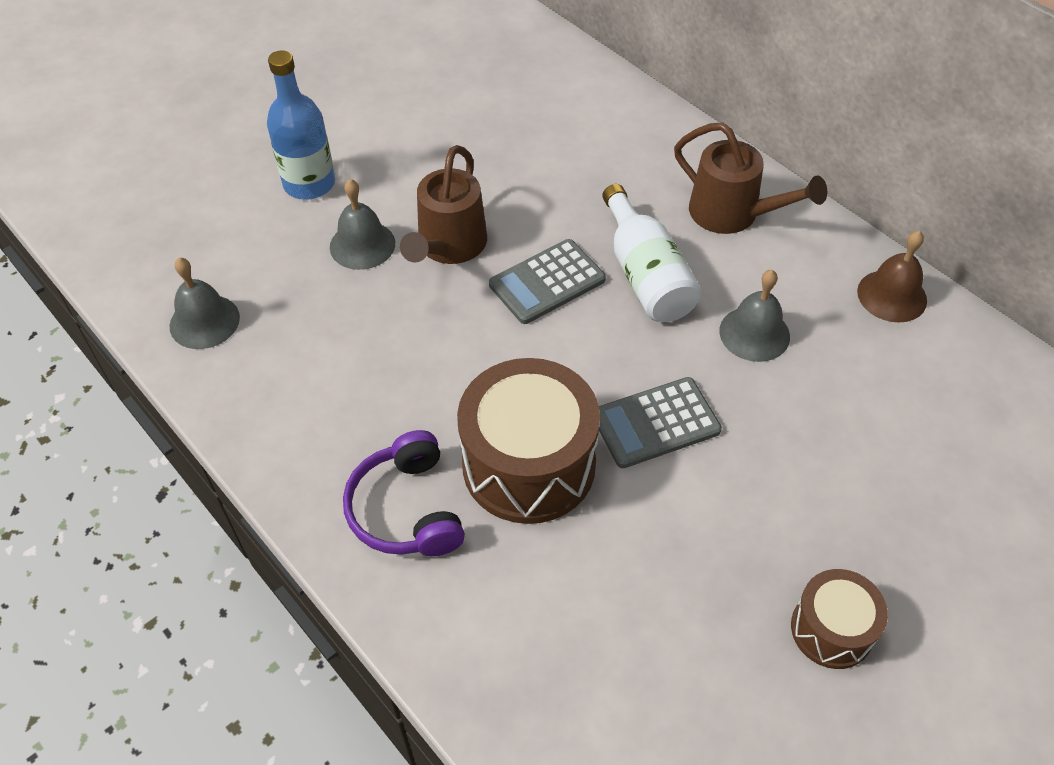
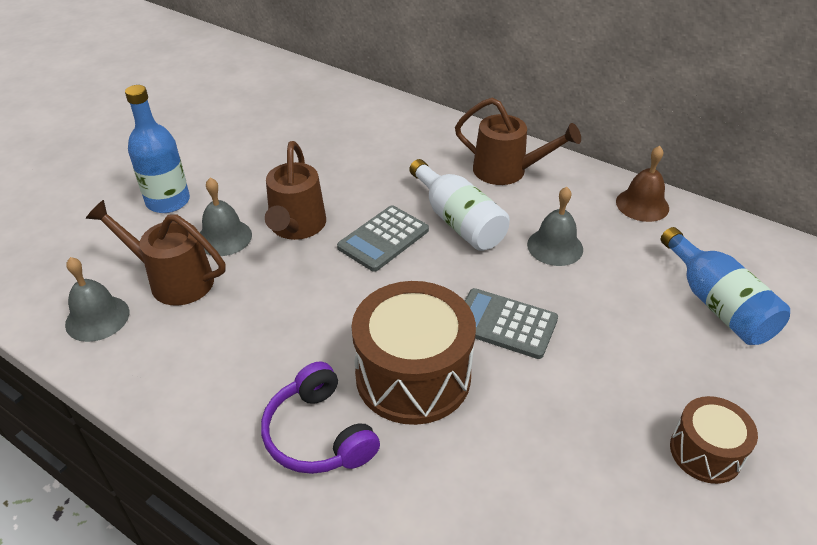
camera: 15 degrees left, 10 degrees down
grey calculator [599,377,722,468] -> grey calculator turned 60 degrees clockwise [465,288,558,359]
none -> brown watering can [86,200,225,305]
none -> blue bottle [661,227,790,345]

